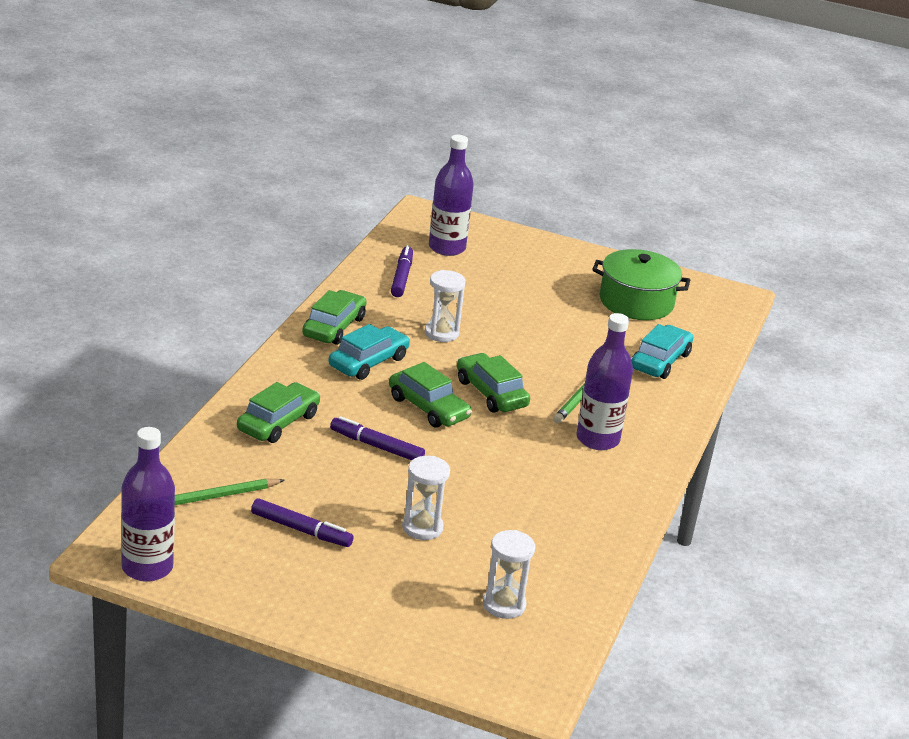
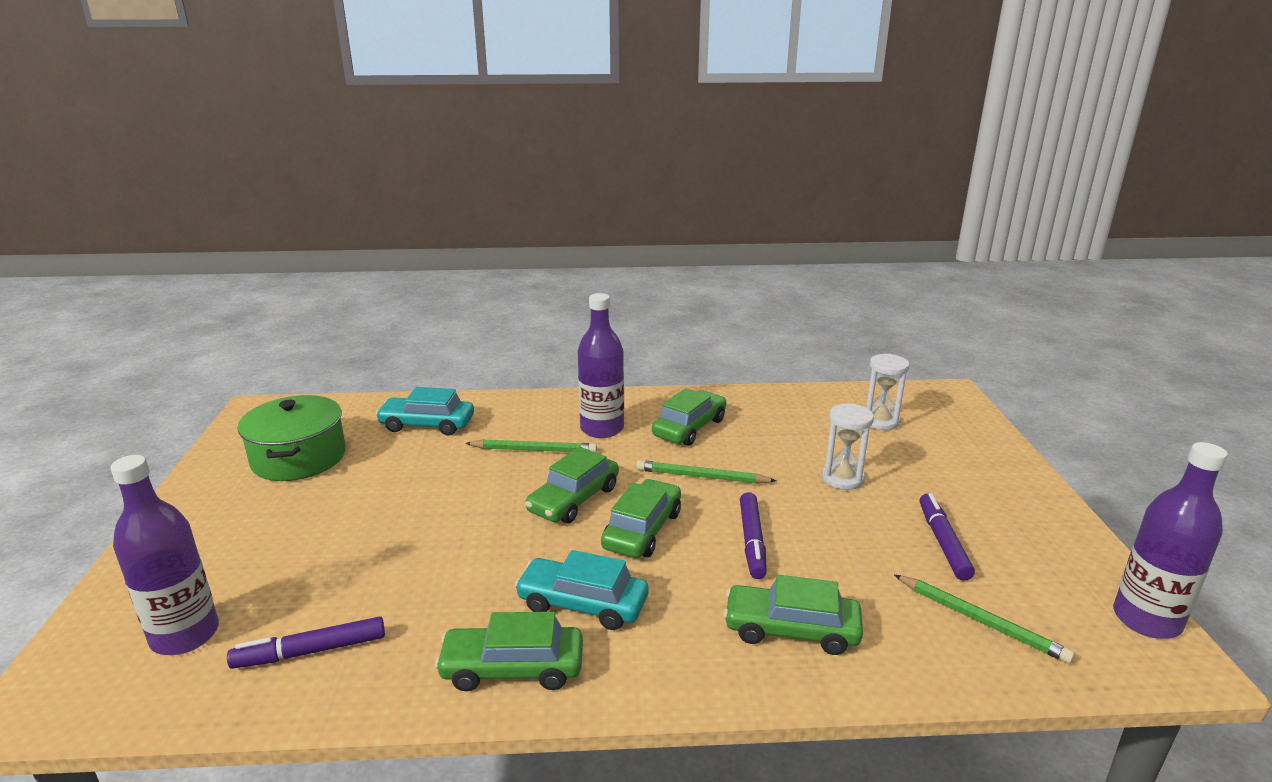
camera: 110 degrees left, 5 degrees down
white hourglass [425,270,465,342] -> none
none -> green pencil [636,460,776,484]
none -> green car [652,388,726,446]

